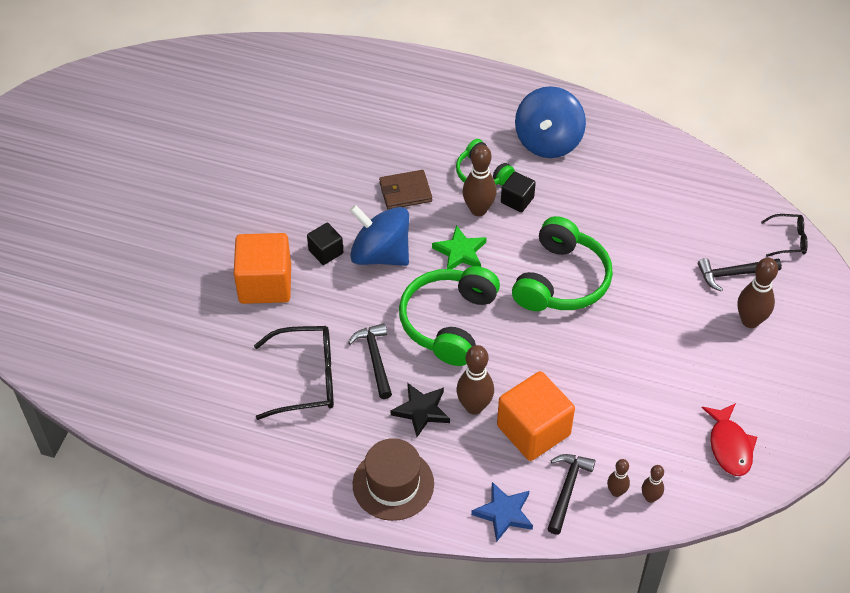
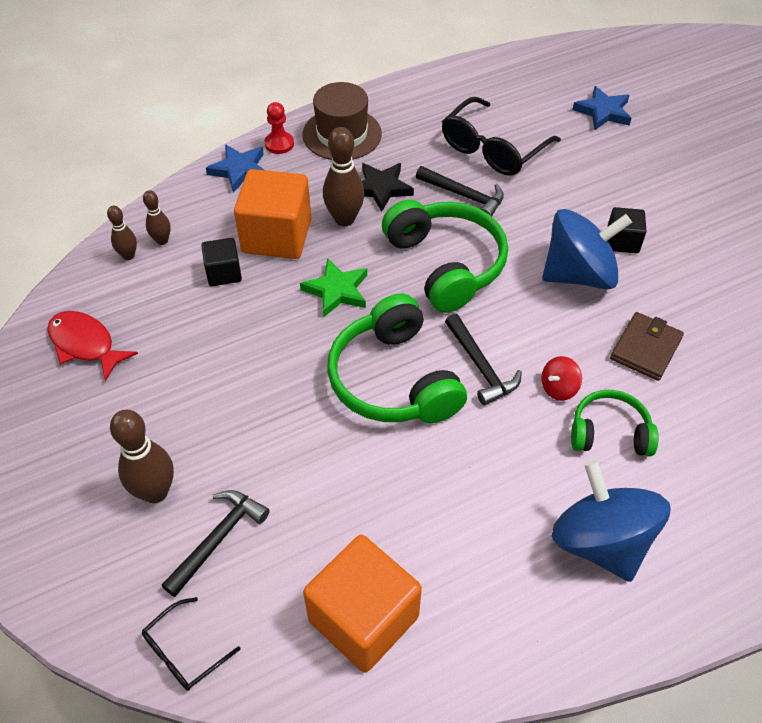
camera: 135 degrees right, 0 degrees up
orange cube [234,233,291,304] -> orange cube moved to [303,535,422,673]
green star [432,225,487,269] -> green star moved to [300,258,367,317]
brown bowling pin [463,145,497,216] -> red spinning top [541,356,582,401]
black cube [501,172,536,212] -> black cube moved to [201,238,242,286]
black hammer [547,454,596,535] -> black hammer moved to [445,314,522,406]
none -> red pawn [264,102,294,154]
none -> blue star [572,86,632,130]

